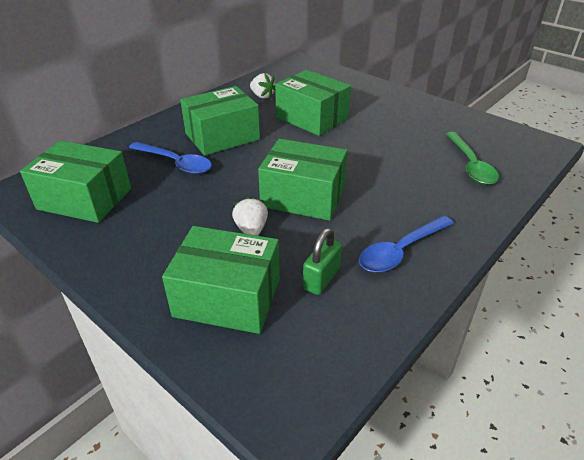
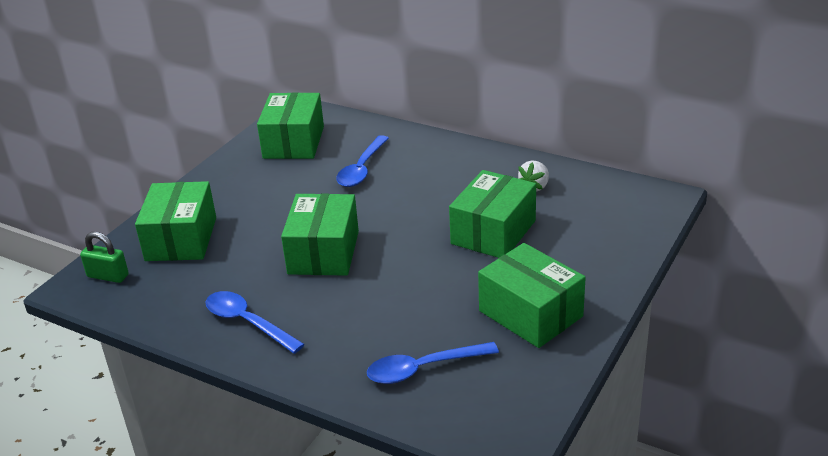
camera: 80 degrees right, 5 degrees down
green box [180,86,260,156] -> green box moved to [478,243,586,348]
white strawberry [232,196,268,236] -> none
green padlock [303,228,342,295] -> green padlock moved to [80,232,129,283]
green spoon [446,132,499,185] -> blue spoon [367,342,499,384]

